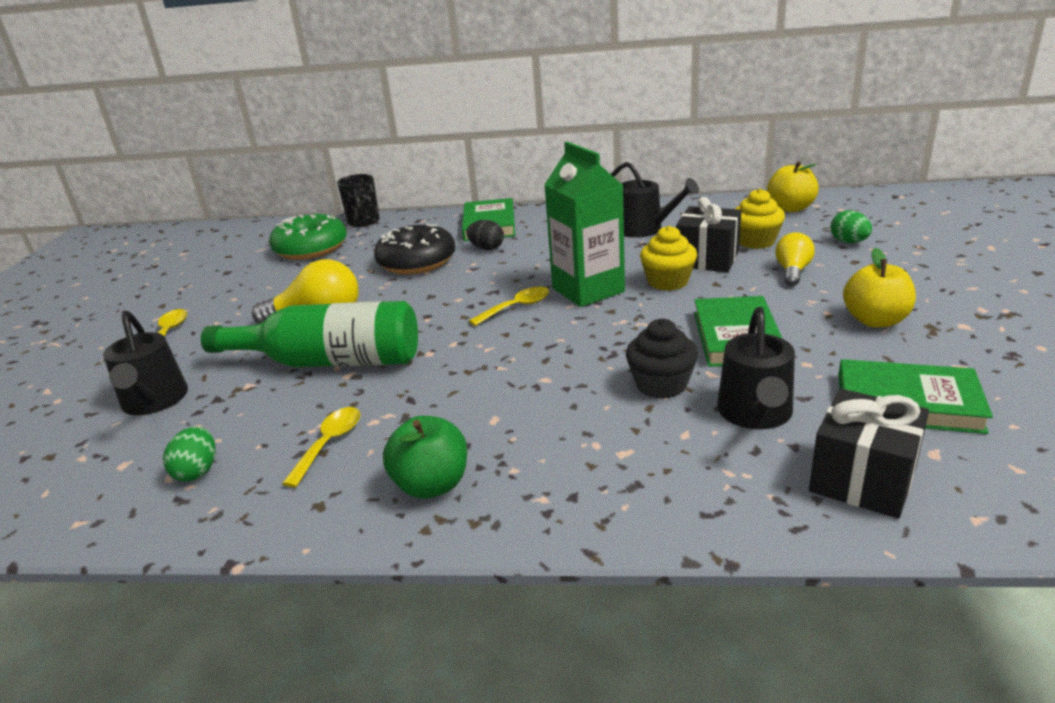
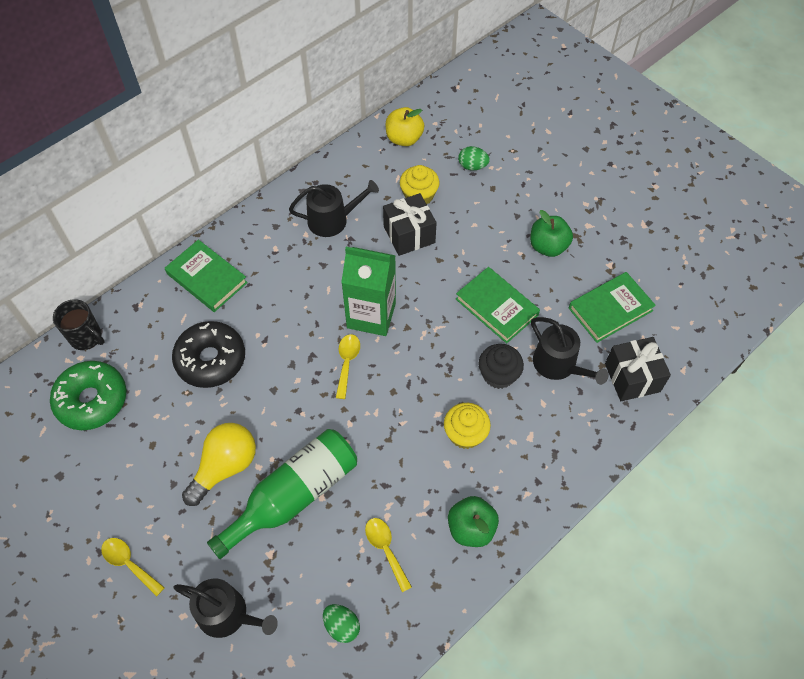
camera: 50 degrees left, 30 degrees up
black egg [467,220,504,250] -> none
yellow cupcake [640,226,697,291] -> yellow cupcake moved to [444,403,491,449]
yellow light bulb [775,232,815,286] -> none
yellow apple [843,248,916,328] -> green apple [530,210,573,257]

